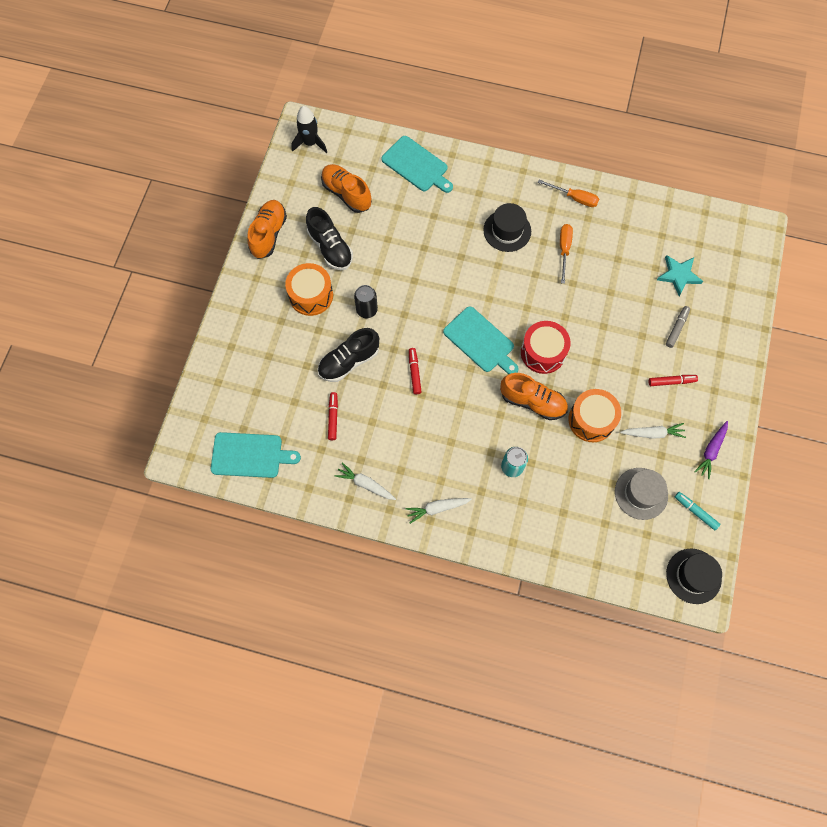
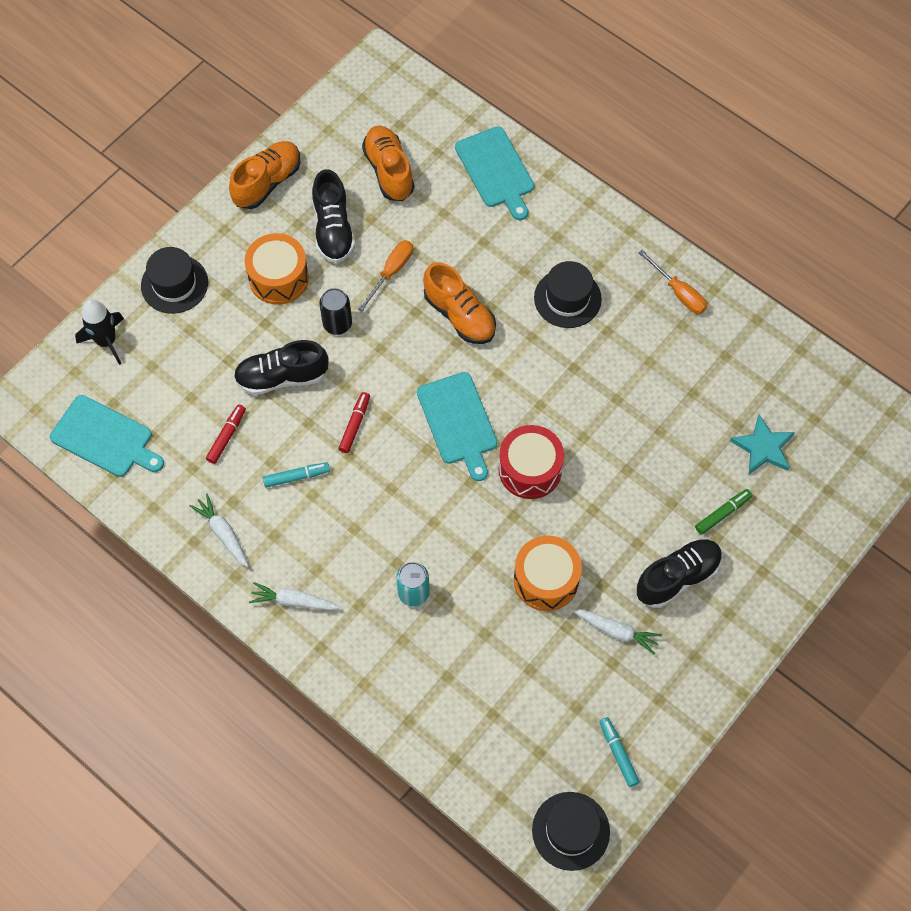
camera: 25 degrees right, 5 degrees down
black rocket [291,106,327,153] -> black rocket moved to [75,299,124,365]
orange shoe [500,373,568,420] -> orange shoe moved to [423,262,496,344]
orange screwdriver [560,224,573,284] -> orange screwdriver moved to [358,240,413,312]
grey hat [615,468,668,520] -> none
red marker [649,375,698,386] -> black shoe [636,539,723,608]
grey marker [666,306,690,348] -> green marker [695,489,752,535]
purple carrot [694,421,728,479] -> none
none -> black hat [141,247,208,314]
none -> turquoise marker [263,462,330,488]

